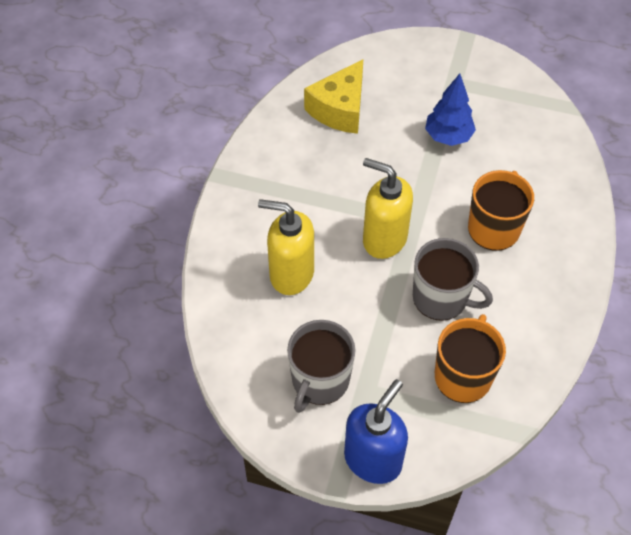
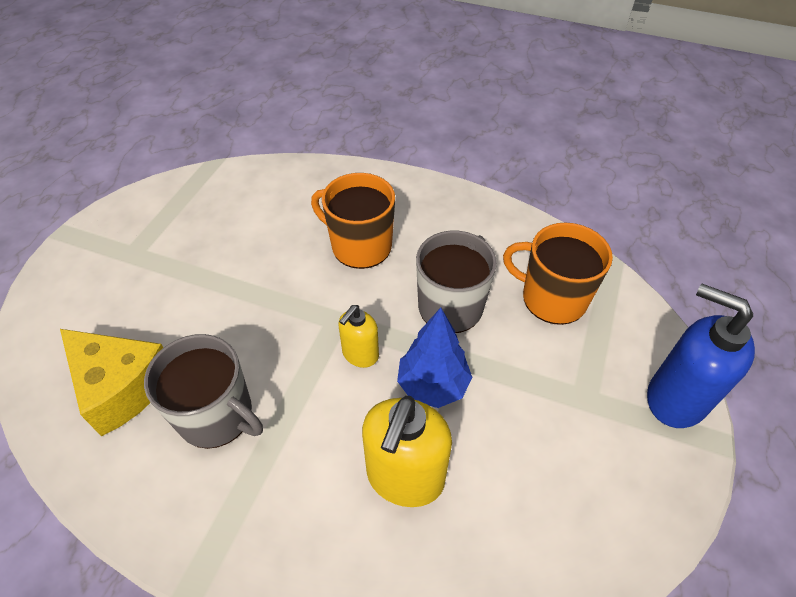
camera: 85 degrees left, 5 degrees down
grey mug [287,320,356,413] -> grey mug moved to [144,334,263,449]
yellow soap dispenser [363,158,413,259] -> yellow soap dispenser [339,305,379,368], size x0.57
blue tree [425,74,476,146] -> blue tree moved to [397,308,472,408]

